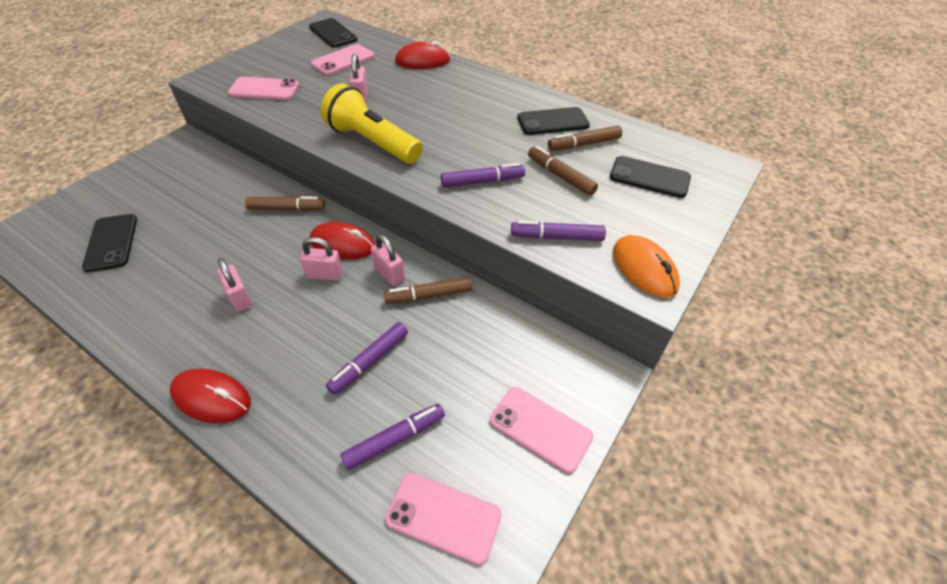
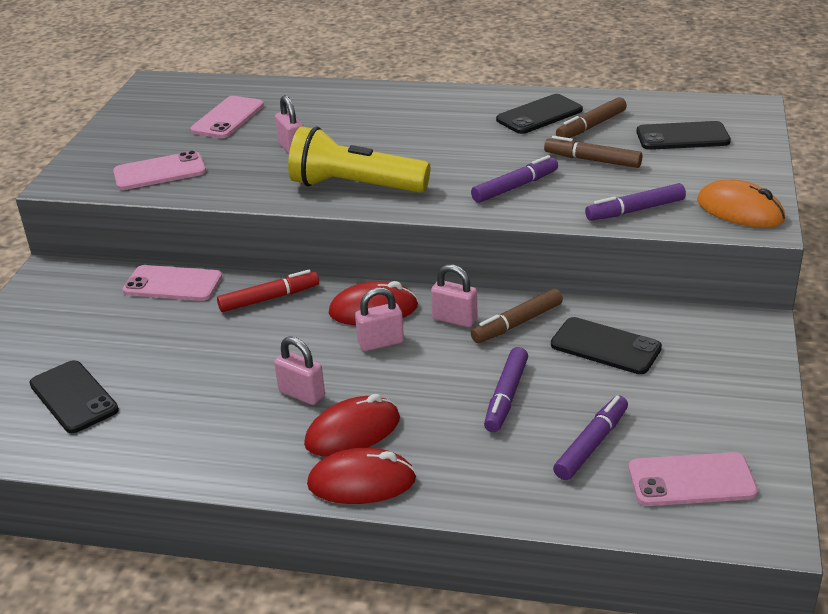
camera: 20 degrees left, 15 degrees down
brown marker [245,196,325,211] -> red marker [217,270,319,312]
black phone [309,18,358,47] -> black phone moved to [551,317,662,374]
red mouse [395,41,450,69] -> red mouse moved to [304,394,400,456]
pink phone [490,387,593,473] -> pink phone moved to [123,265,222,301]

